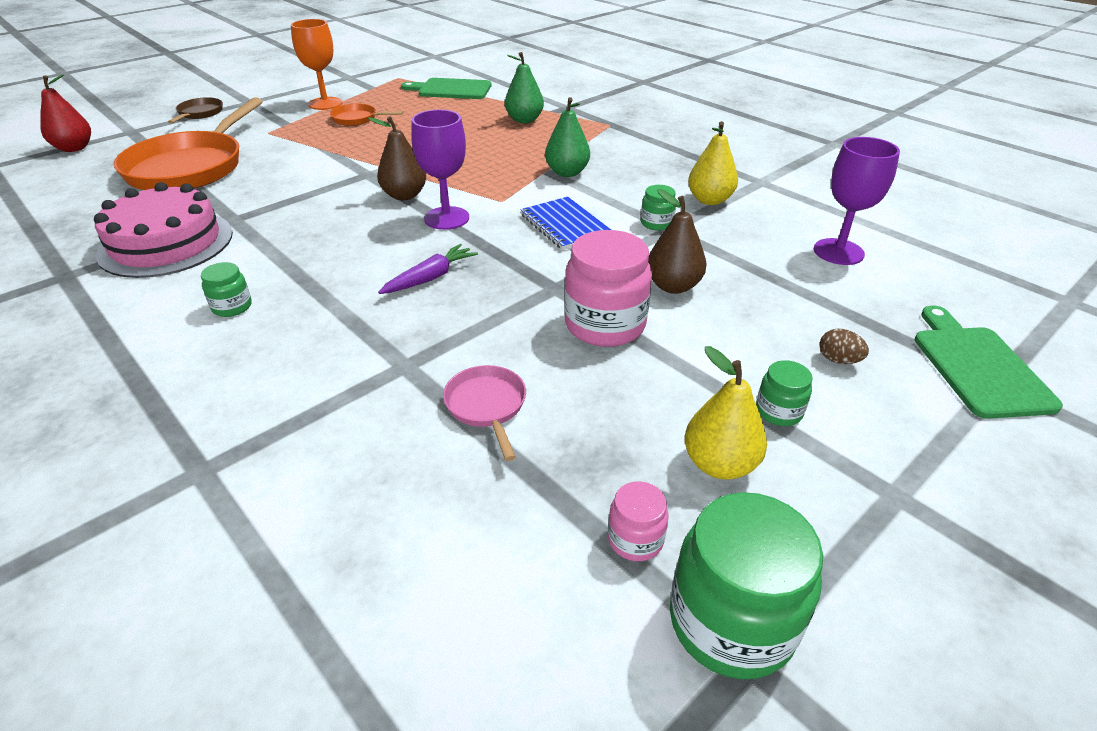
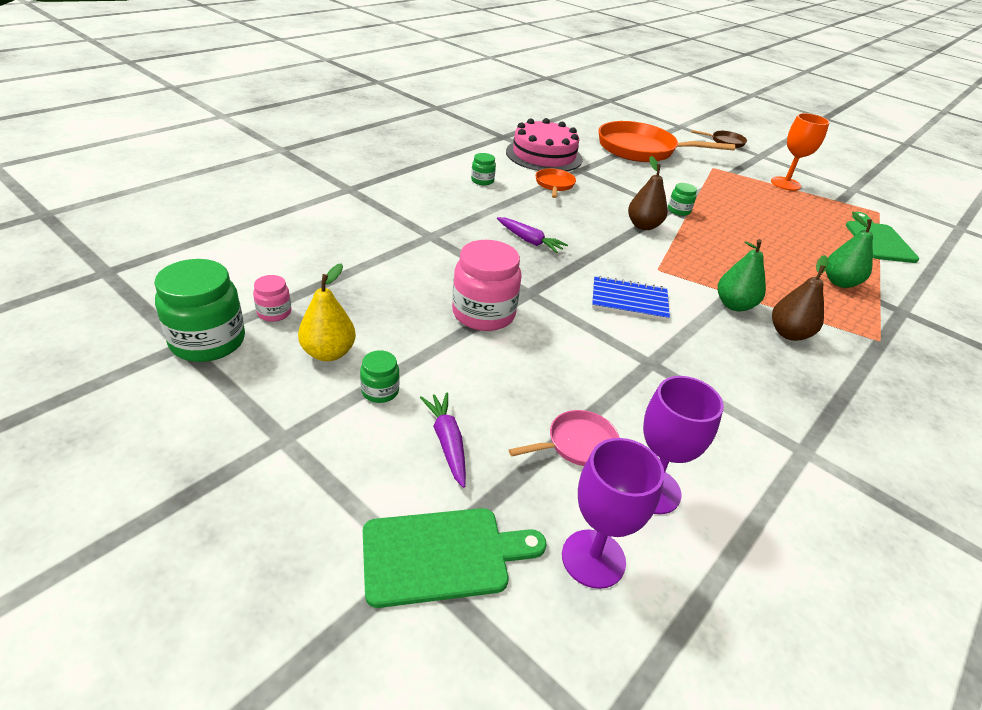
camera: 80 degrees right, 0 degrees up
red pear [40,74,91,152] -> none
orange pan [330,104,403,126] -> orange pan moved to [536,168,576,198]
purple goblet [411,110,469,230] -> purple goblet moved to [562,438,665,589]
pink pan [443,365,526,461] -> pink pan moved to [509,410,619,466]
blue notebook [521,197,611,250] -> blue notebook turned 45 degrees clockwise [592,276,670,321]
green jar [641,185,676,231] -> green jar moved to [668,183,697,216]
brown pear [648,189,706,294] -> brown pear moved to [772,255,829,341]
yellow pear [688,121,738,205] -> none
brown egg [819,329,869,364] -> purple carrot [420,392,466,488]

